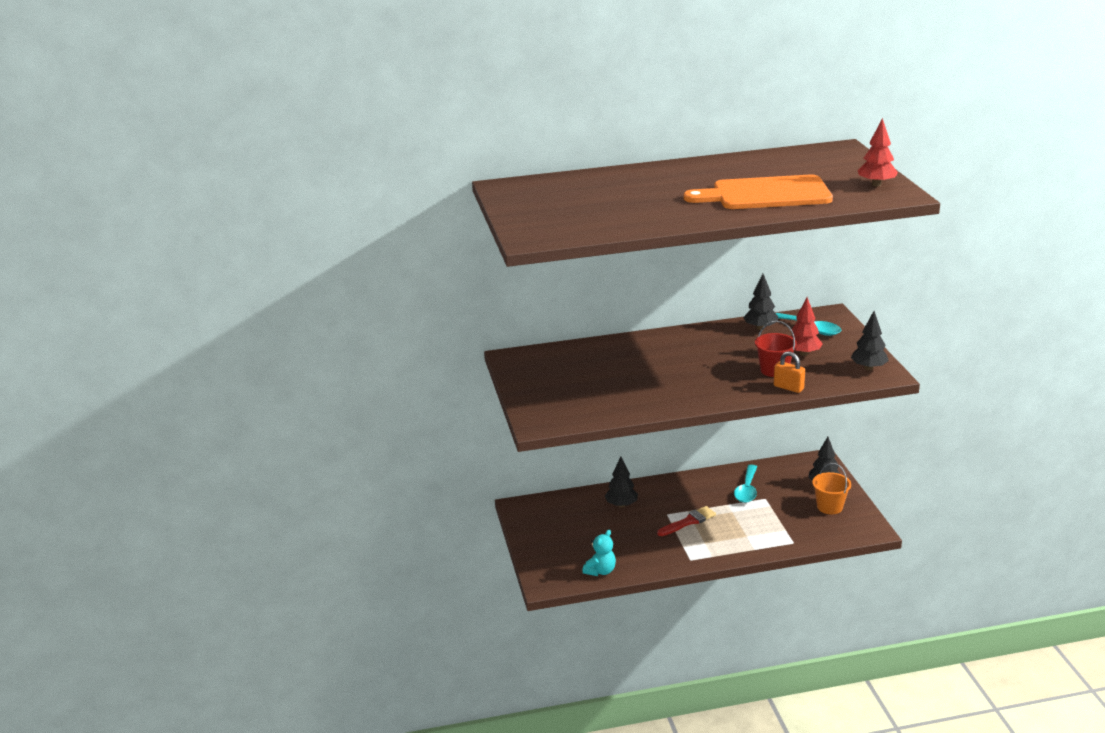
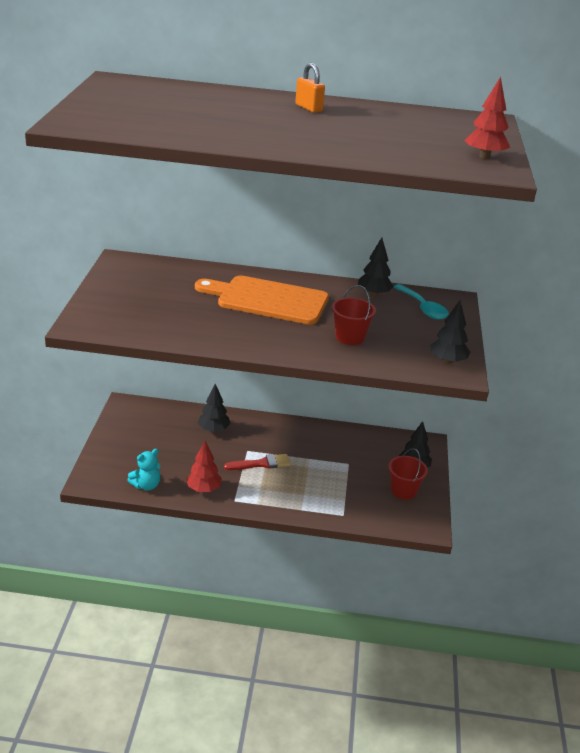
camera: 15 degrees right, 5 degrees up
orange cutting board [684,175,833,209] -> orange cutting board moved to [195,275,329,325]
turquoise spoon [734,465,757,503] -> none
orange padlock [774,351,805,393] -> orange padlock moved to [295,63,325,113]
red tree [791,297,823,356] -> red tree moved to [186,441,222,492]
orange bucket [812,463,851,514] -> red bucket [388,448,428,500]

